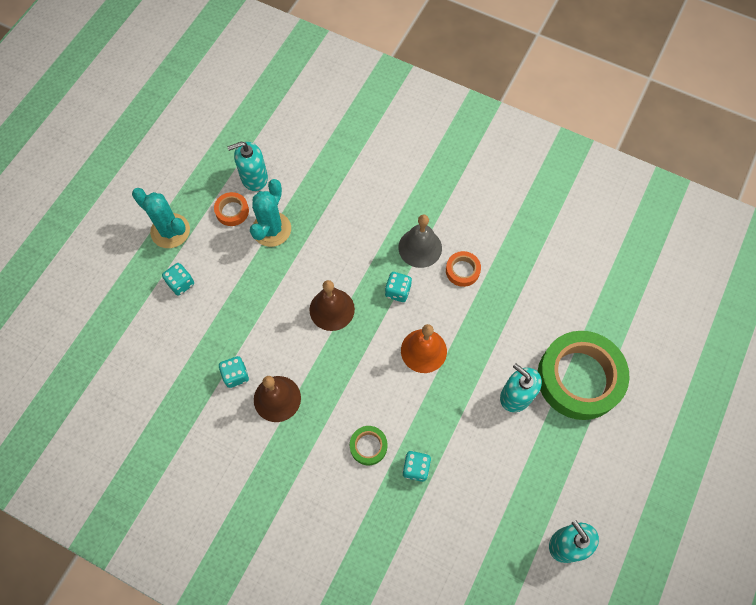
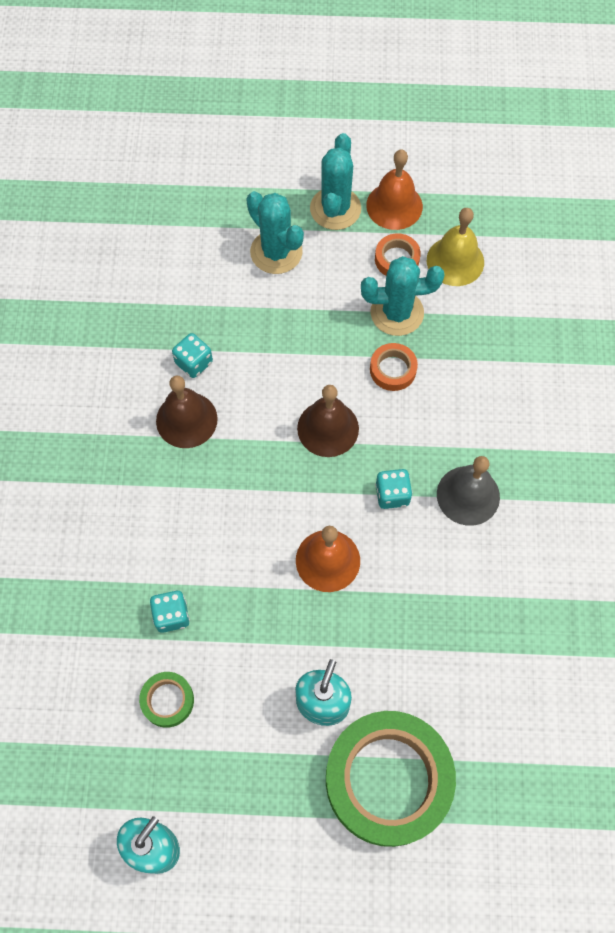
camera: 65 degrees right, 0 degrees up
turquoise dice [162,263,194,296] -> turquoise cactus [246,191,304,274]
turquoise soap dispenser [227,141,268,191] -> yellow bell [427,208,484,286]
green tape [350,426,387,465] -> green tape moved to [139,672,194,728]
orange tape [446,251,481,287] -> orange tape moved to [370,343,418,391]
none -> orange bell [366,149,423,230]

